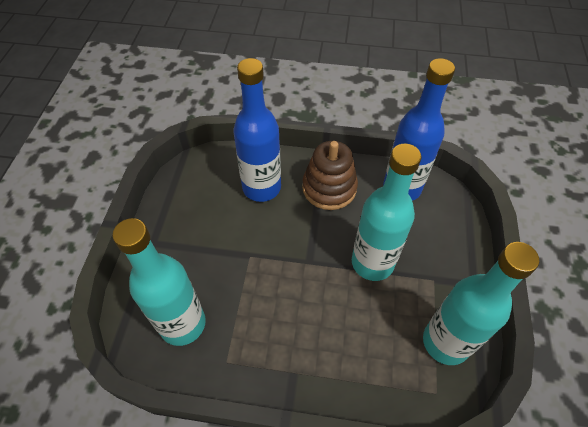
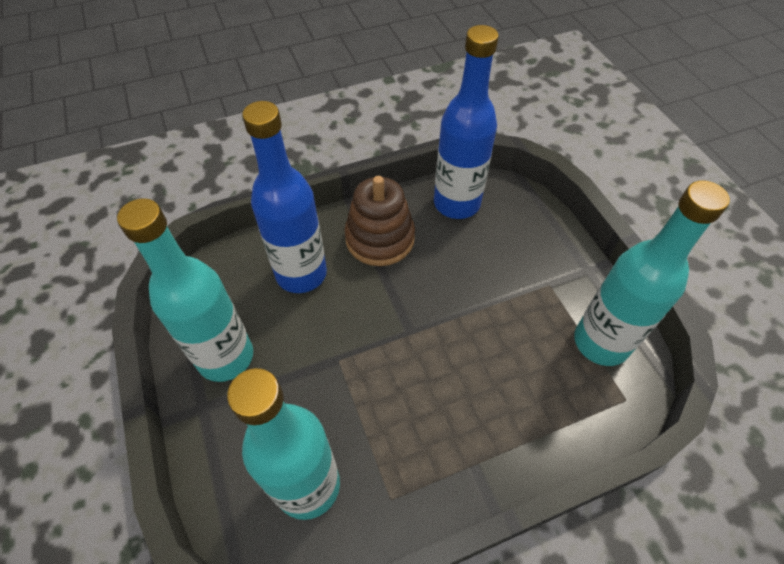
camera: 30 degrees left, 0 degrees up
turquoise bottle [352,144,421,281] -> turquoise bottle moved to [117,198,253,382]

